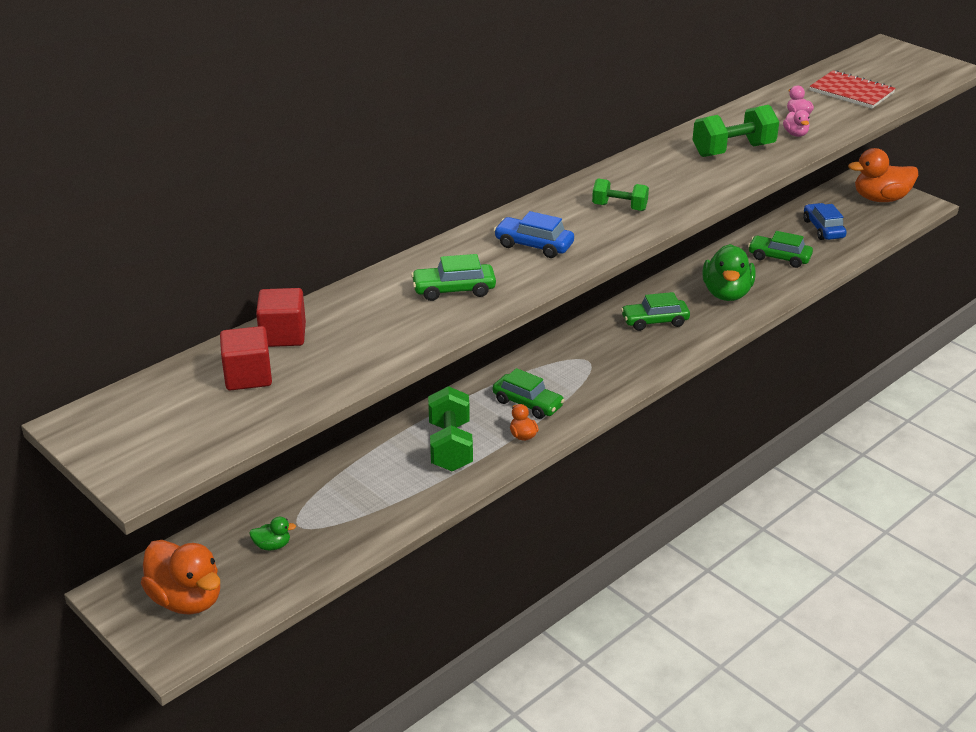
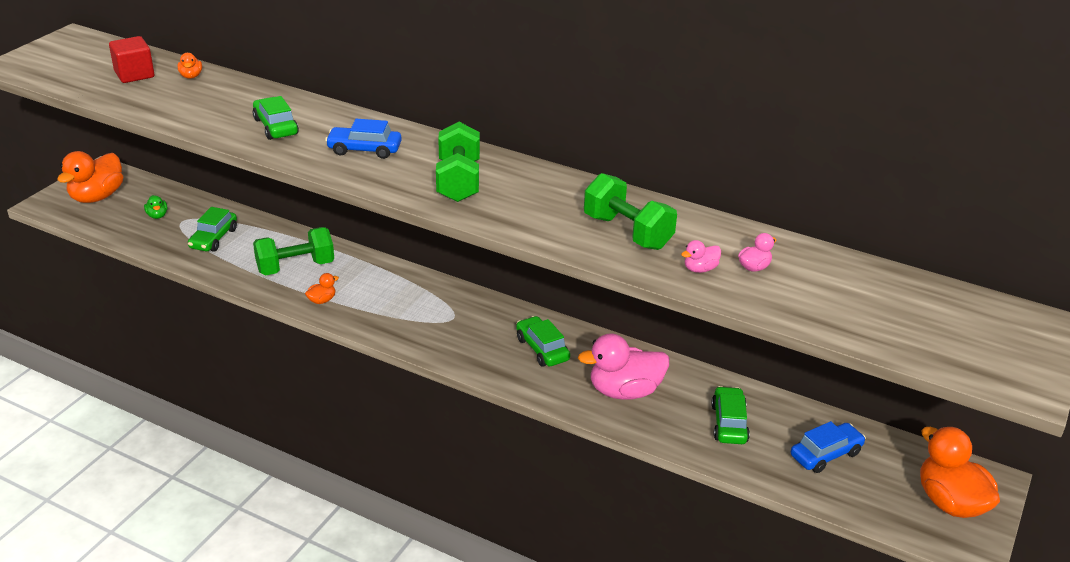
camera: 70 degrees right, 0 degrees up
red cube [256,288,306,347] -> orange duck [178,53,202,79]
green car [493,368,565,419] -> green car moved to [188,207,237,252]
blue car [494,211,574,258] -> blue car turned 90 degrees counterclockwise [325,119,402,159]
green dumbbell [592,179,649,211] -> green dumbbell [436,122,480,202], size x1.61
green duck [702,244,755,301] -> pink duck [578,333,669,400]
red notebook [809,70,896,109] -> none

